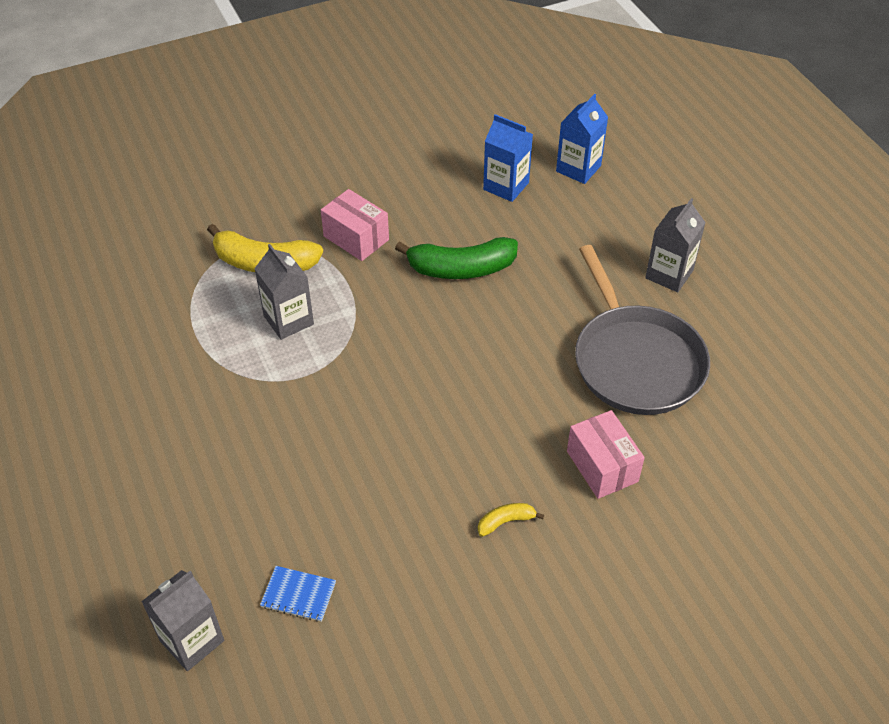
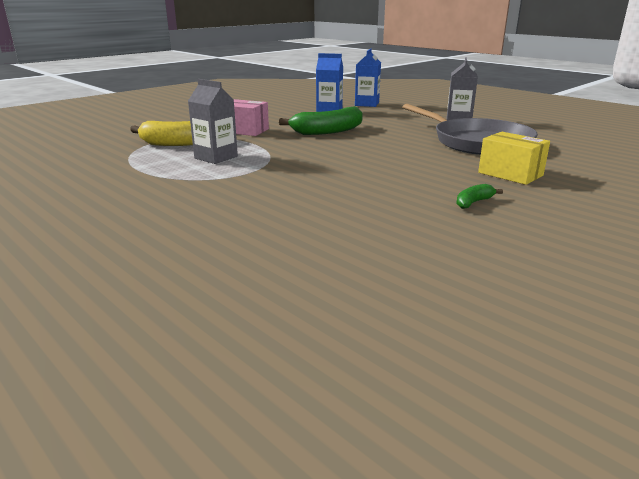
camera: 20 degrees left, 25 degrees down
grey carton [141,570,224,671] -> none
blue notebook [260,566,336,622] -> none
yellow banana [478,503,544,537] -> green banana [456,184,503,209]
pink box [567,410,645,499] -> yellow box [478,132,550,185]

